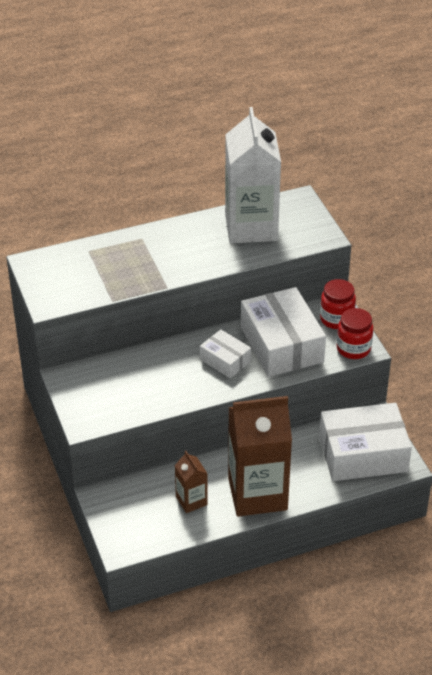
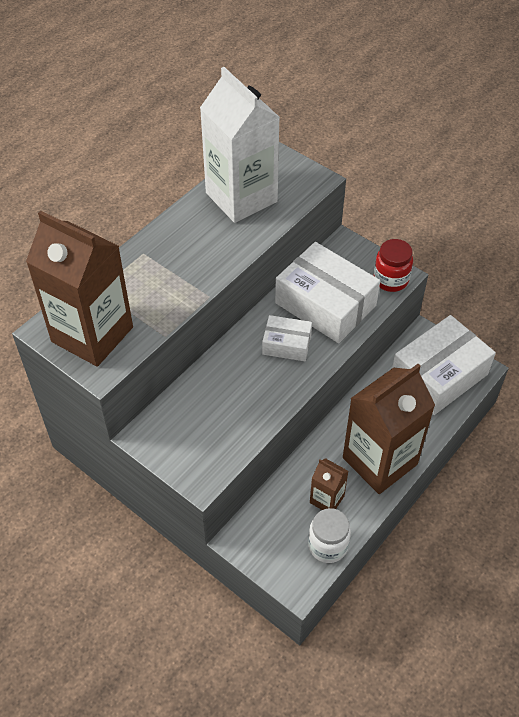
camera: 30 degrees left, 10 degrees up
red jar [320,279,356,329] -> none
none -> brown carton [26,210,133,367]
none -> white jar [308,508,351,563]

